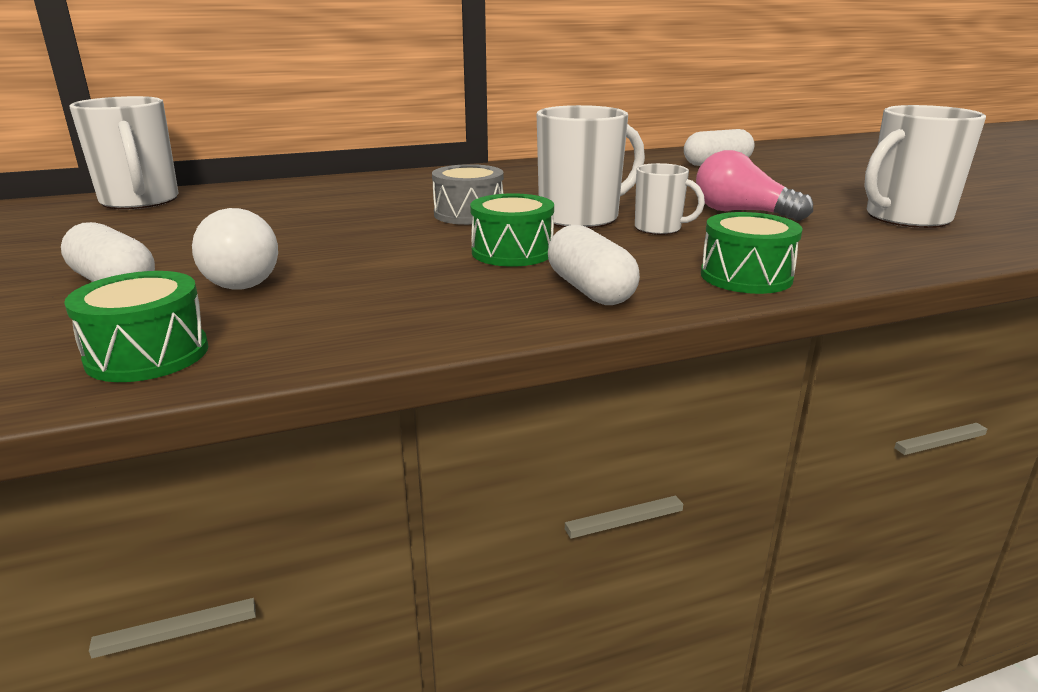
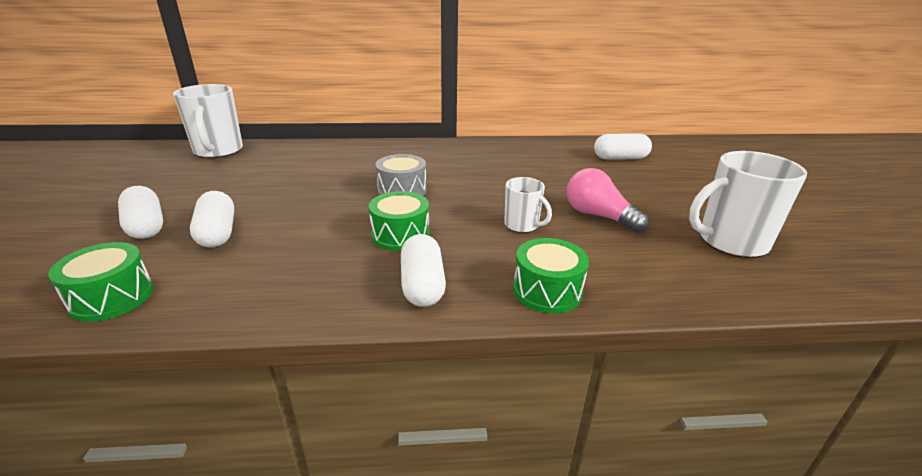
camera: 15 degrees right, 5 degrees up
white light bulb [192,208,278,290] -> white capsule [190,191,234,247]
white mug [537,105,645,228] -> none

